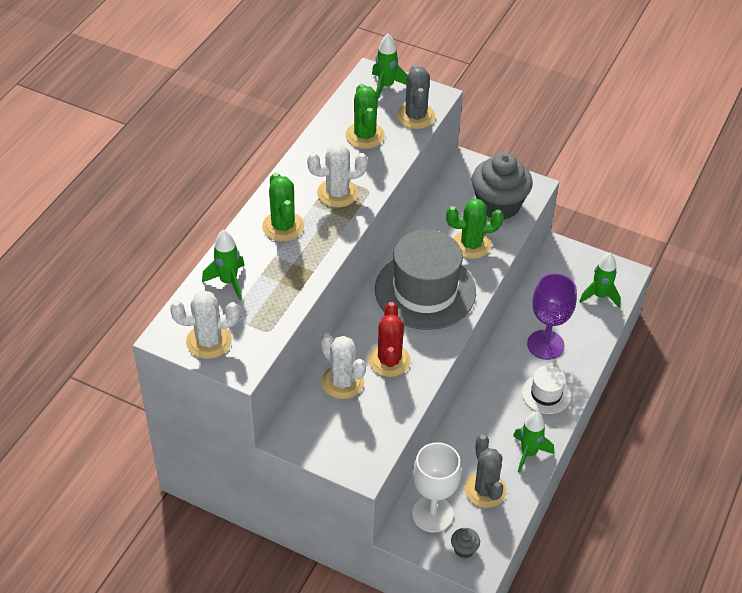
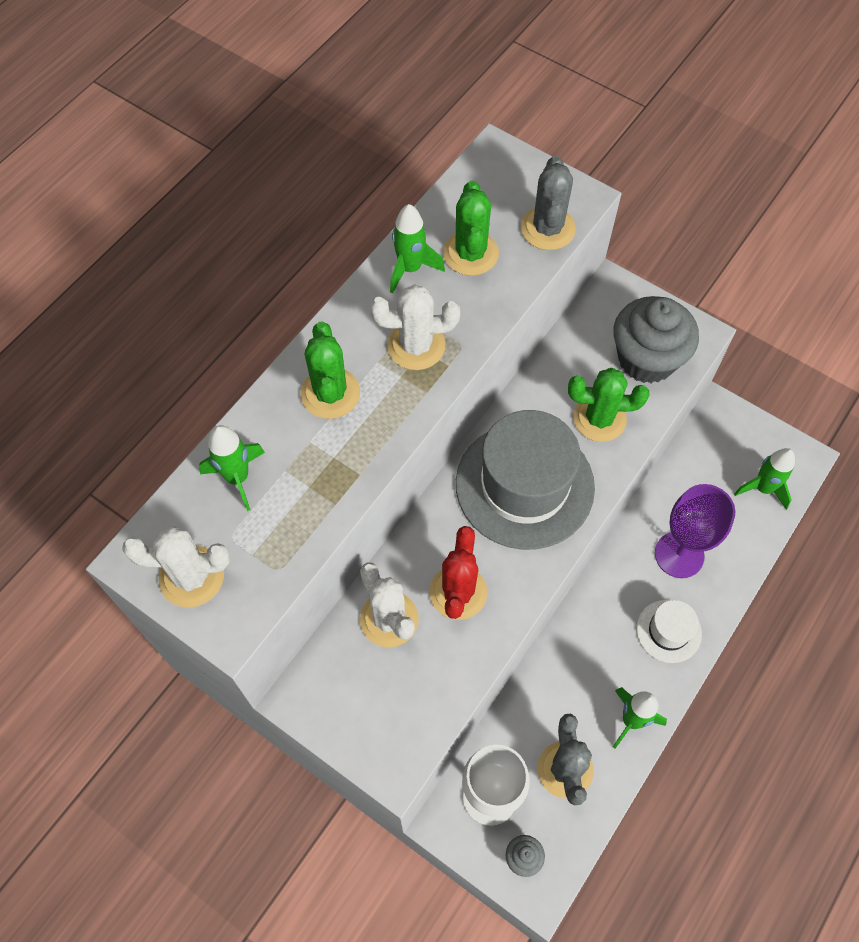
camera: 10 degrees right, 15 degrees up
green rocket [372,34,408,99] -> green rocket moved to [390,204,445,294]

